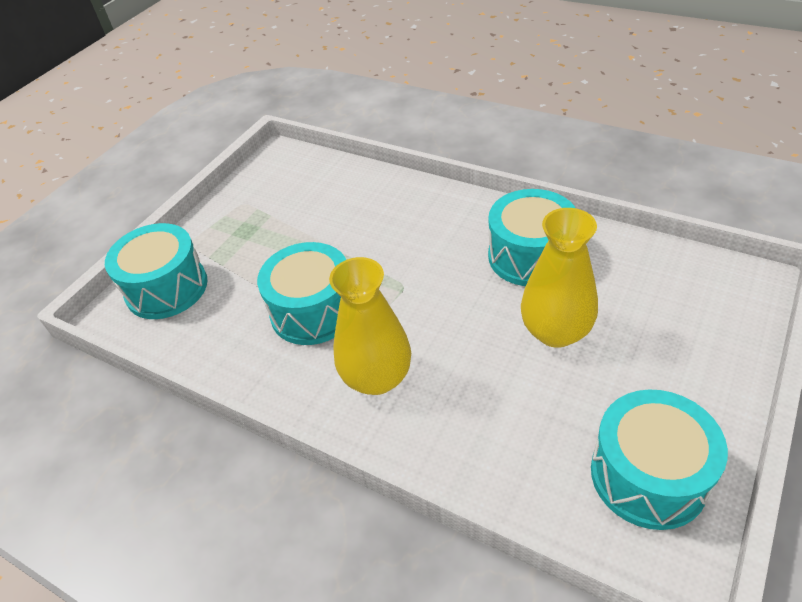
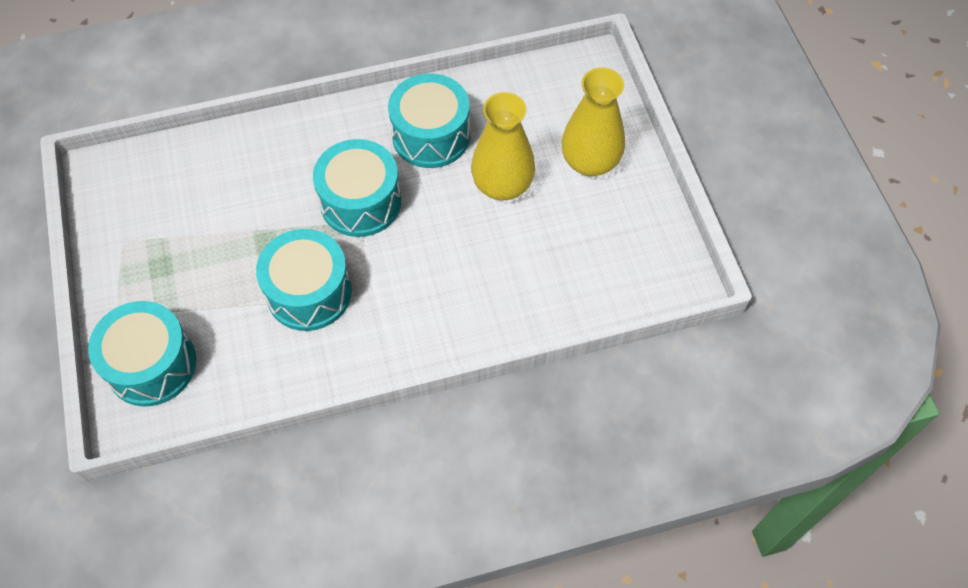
camera: 50 degrees left, 15 degrees up
yellow vase [329,257,411,395] -> yellow vase moved to [562,68,625,176]
turquoise drum [591,390,728,530] -> turquoise drum moved to [313,139,401,237]

